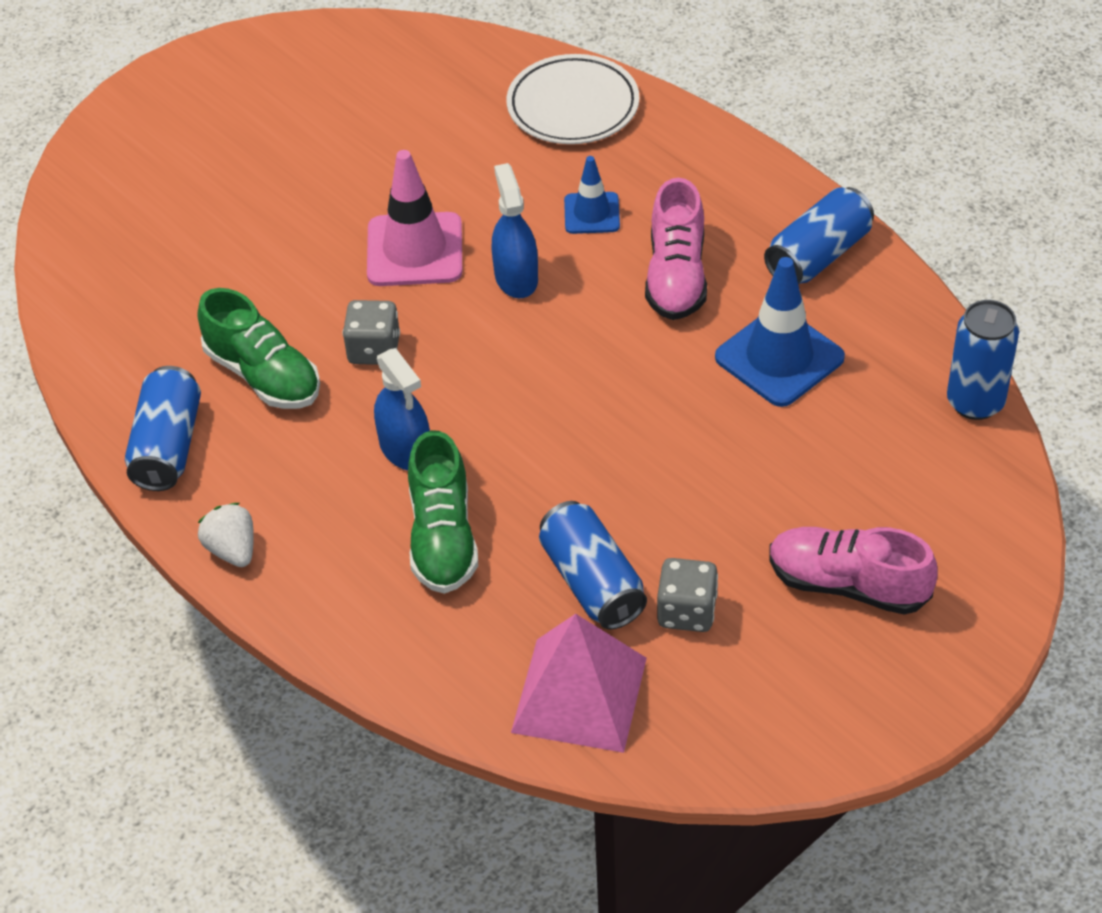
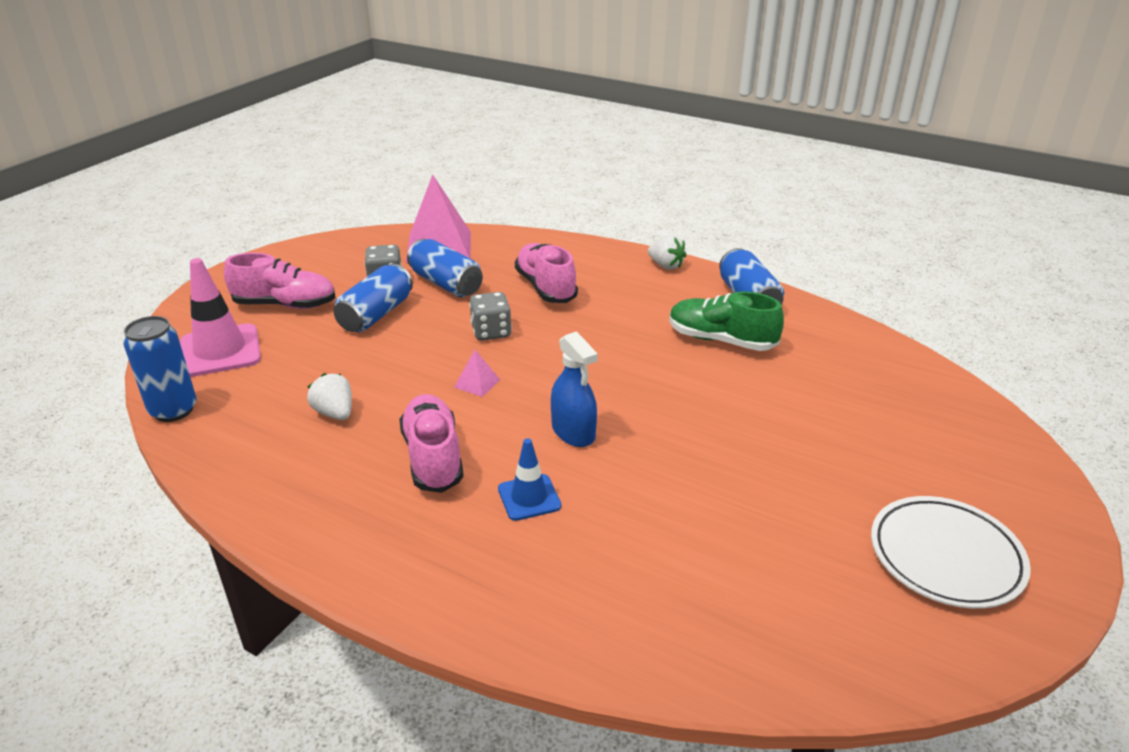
camera: 160 degrees right, 15 degrees down
grey dice [343,300,400,365] -> grey dice moved to [469,292,512,341]
pink traffic cone [367,150,462,286] -> pink traffic cone moved to [180,258,261,377]
blue spray bottle [374,348,430,471] -> none
green shoe [408,430,478,594] -> pink shoe [515,243,578,303]
white plate [507,54,639,144] -> white plate moved to [871,496,1031,609]
blue traffic cone [715,257,845,407] -> white strawberry [307,373,352,420]
blue can [764,187,874,284] -> blue can moved to [334,264,413,332]
none -> pink pyramid [454,350,500,397]

